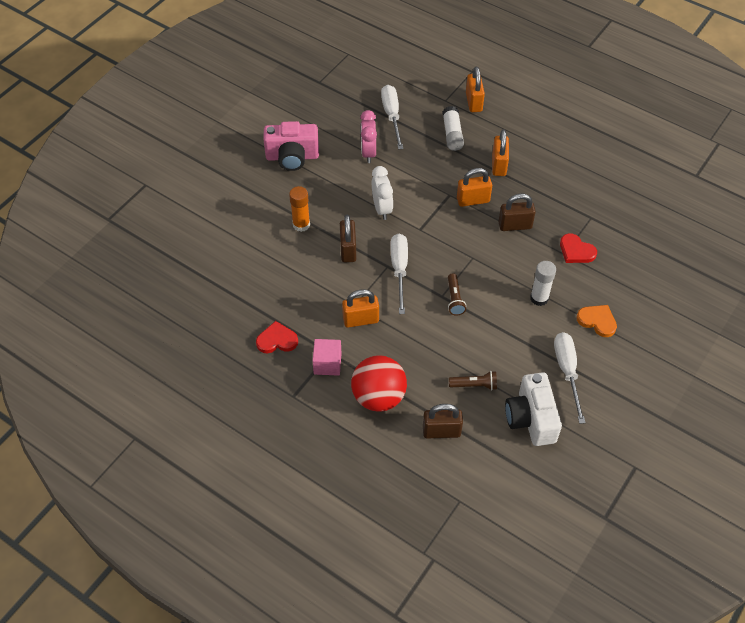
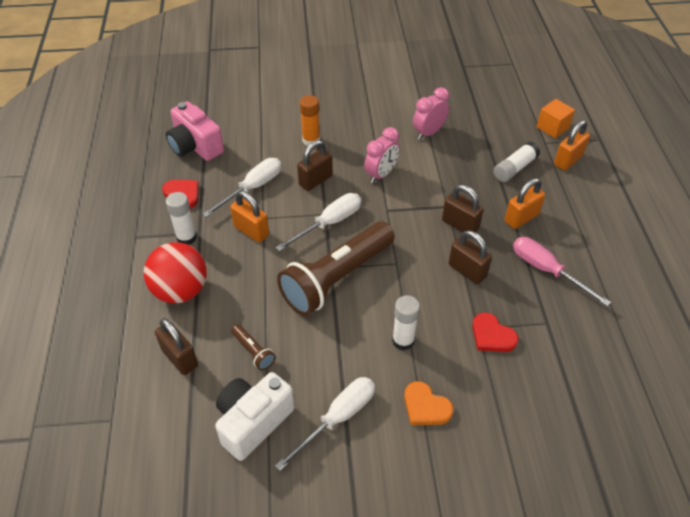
camera: 50 degrees right, 5 degrees down
pink camera [263,121,319,171] -> pink camera moved to [166,101,224,161]
pink cube [313,339,342,376] -> white glue stick [166,192,197,245]
white clock [372,166,393,220] -> pink clock [364,127,400,183]
white screwdriver [381,85,403,149] -> white screwdriver moved to [203,158,281,217]
brown flashlight [448,273,466,315] -> brown flashlight [277,221,395,316], size x2.49
orange padlock [457,168,492,207] -> brown padlock [442,185,484,232]
red heart [560,233,597,263] -> red heart turned 45 degrees counterclockwise [472,312,518,352]
orange heart [577,305,617,337] -> orange heart turned 135 degrees clockwise [404,381,453,425]
none -> pink screwdriver [513,237,611,306]
none -> orange cube [536,99,575,138]

